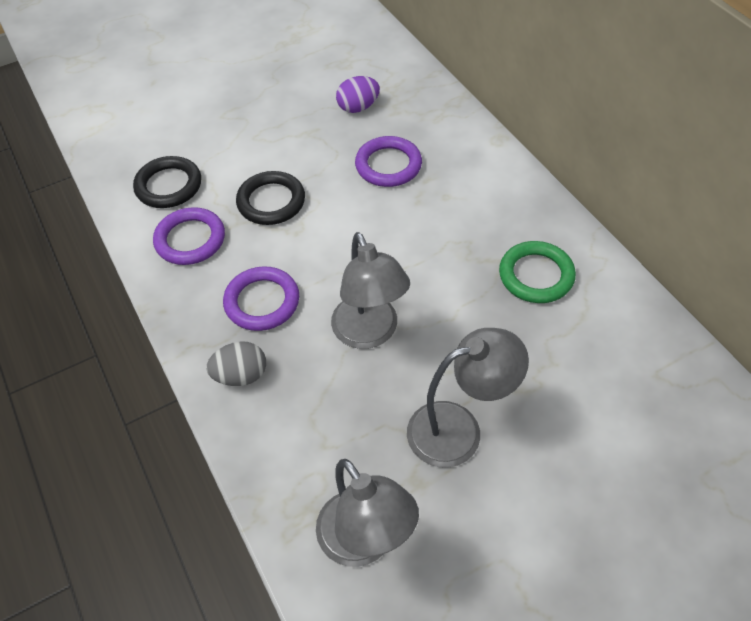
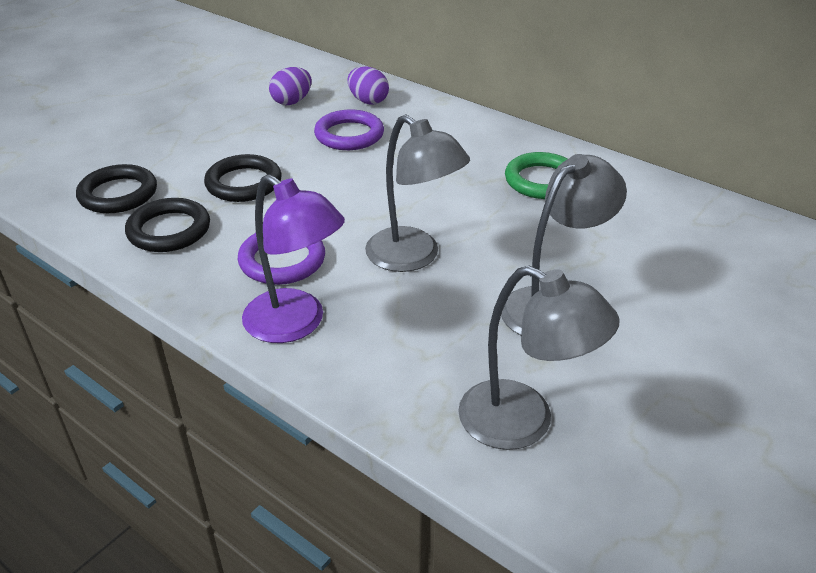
camera: 25 degrees left, 15 degrees down
purple ring [153,207,225,265] -> black ring [125,198,210,252]
grey egg [206,341,266,386] -> purple lamp [242,174,345,343]
none -> purple egg [348,66,389,105]

